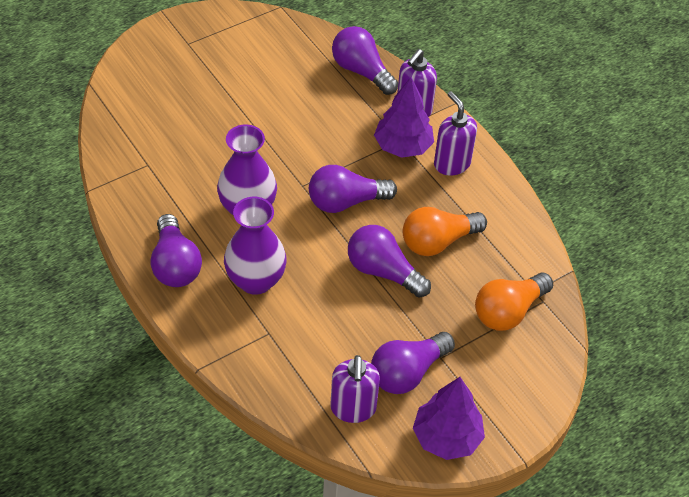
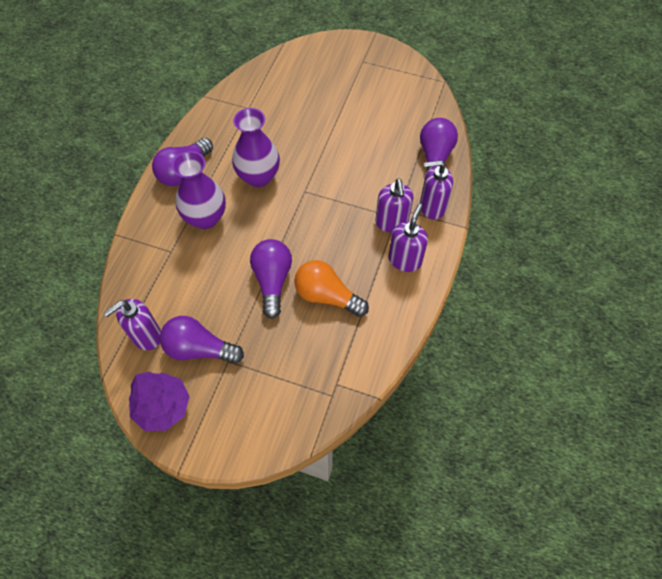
camera: 55 degrees right, 10 degrees up
purple light bulb [309,165,397,213] -> none
purple tree [374,77,434,158] -> purple soap dispenser [375,178,413,232]
orange light bulb [475,273,553,331] -> none

